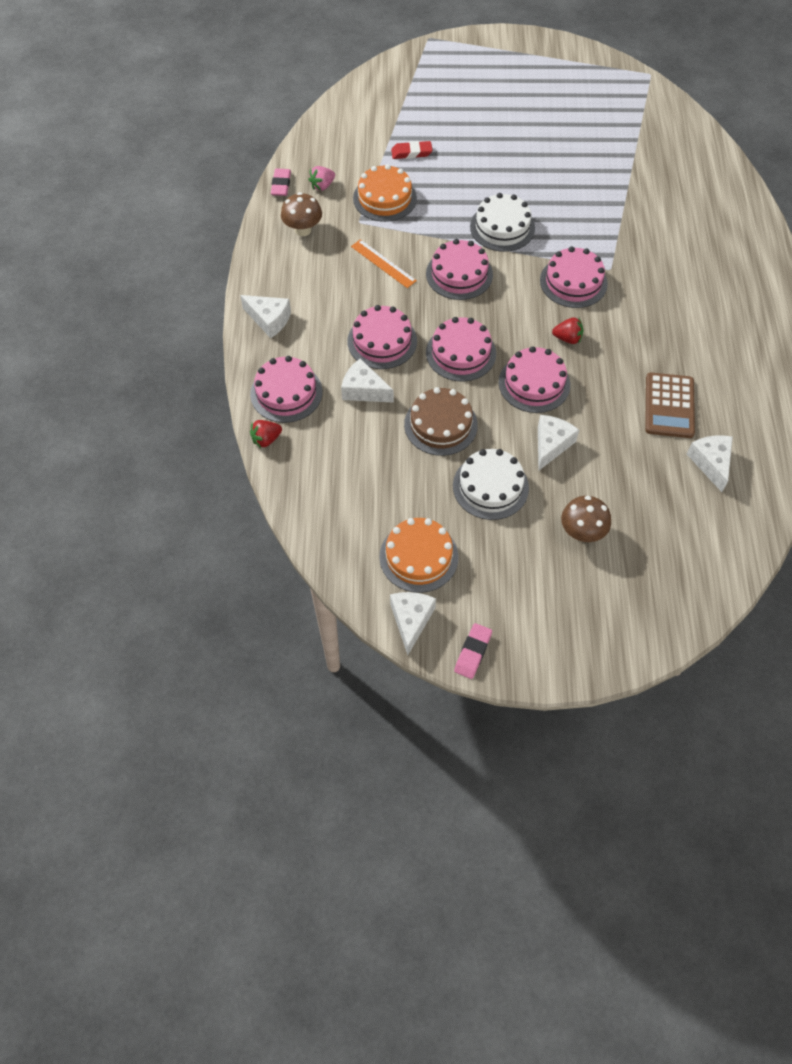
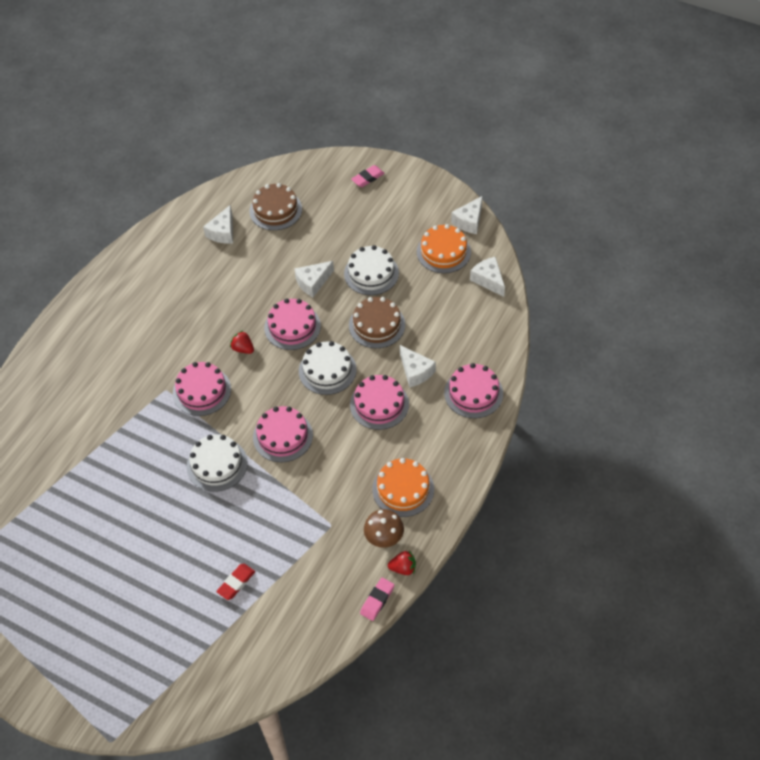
camera: 150 degrees left, 5 degrees down
white cheese [240,295,291,338] -> white cheese moved to [470,257,505,297]
red strawberry [250,420,282,448] -> red strawberry moved to [388,551,416,575]
pink strawberry [308,166,335,191] -> none
orange ruler [351,239,417,288] -> none
orange cake [353,164,417,222] -> orange cake moved to [372,458,434,517]
red eraser [391,141,433,159] -> red eraser turned 75 degrees counterclockwise [216,564,255,600]
pink cake [426,317,496,381] -> white cake [299,341,357,395]
pink eraser [454,623,492,679] -> pink eraser moved to [351,165,385,187]
brown mushroom [561,496,611,542] -> none
brown calculator [645,372,695,438] -> none
none -> brown cake [249,183,302,230]

